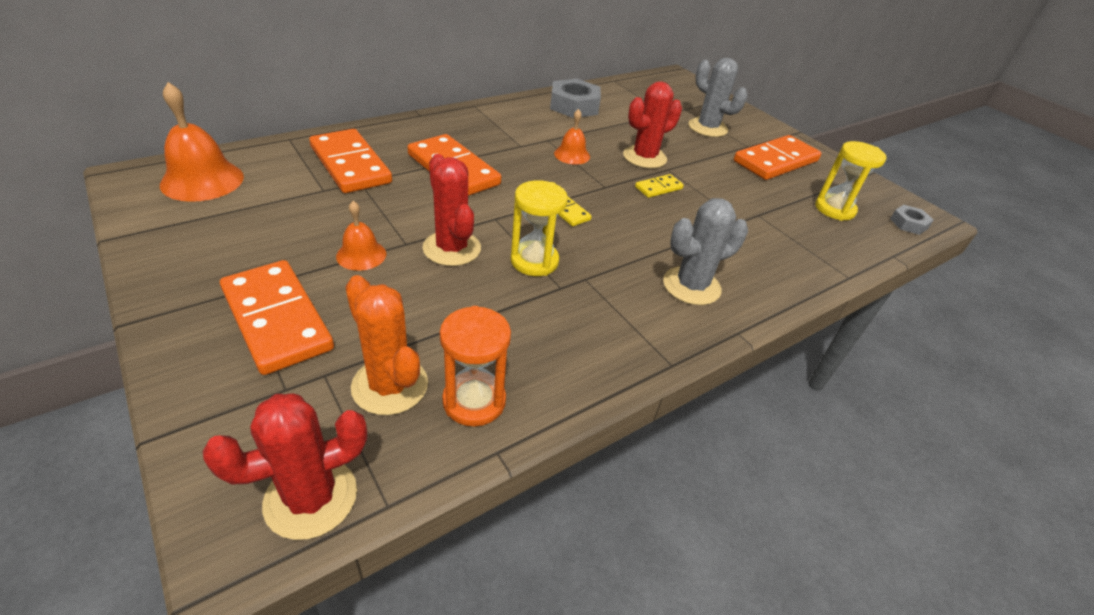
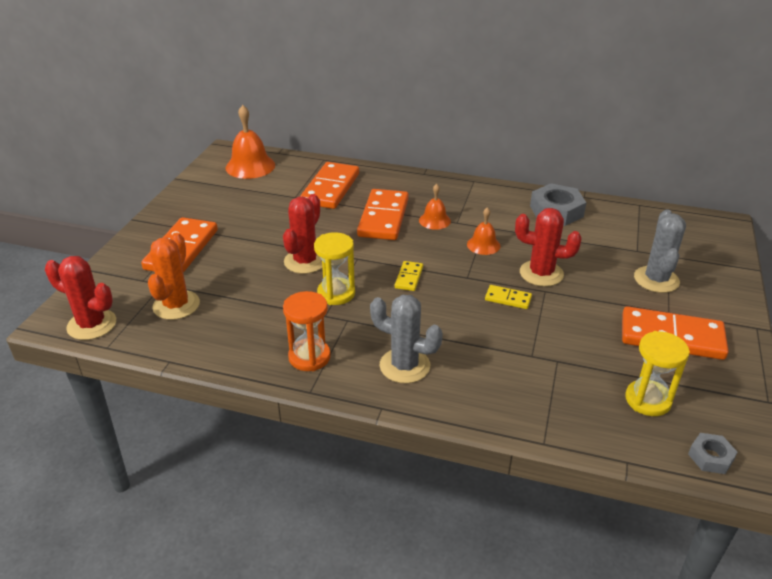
camera: 55 degrees right, 5 degrees down
orange bell [336,201,386,271] -> orange bell moved to [419,184,451,230]
orange hourglass [440,306,511,426] -> orange hourglass moved to [283,291,331,371]

